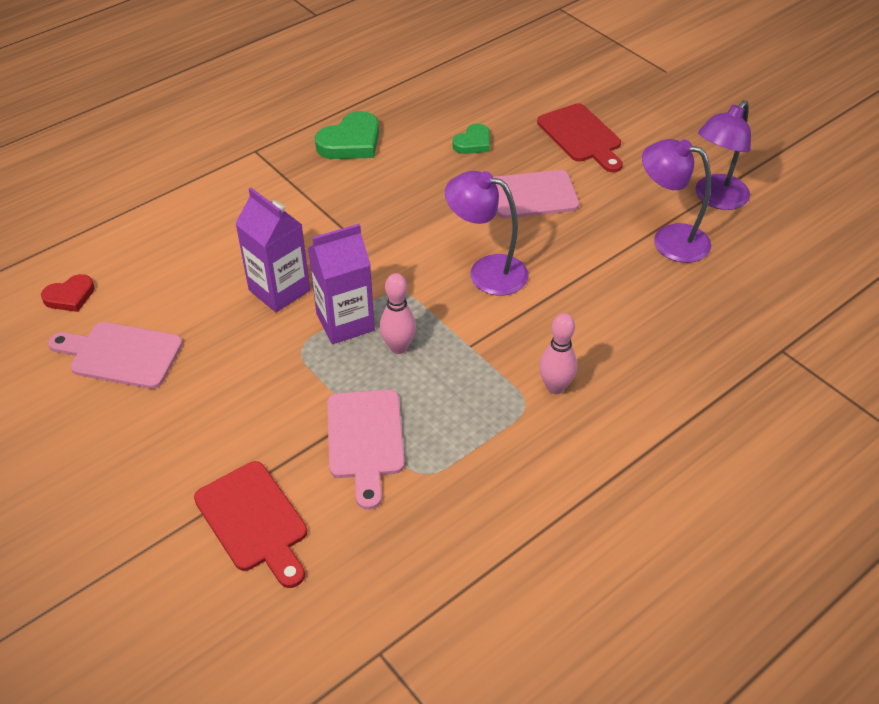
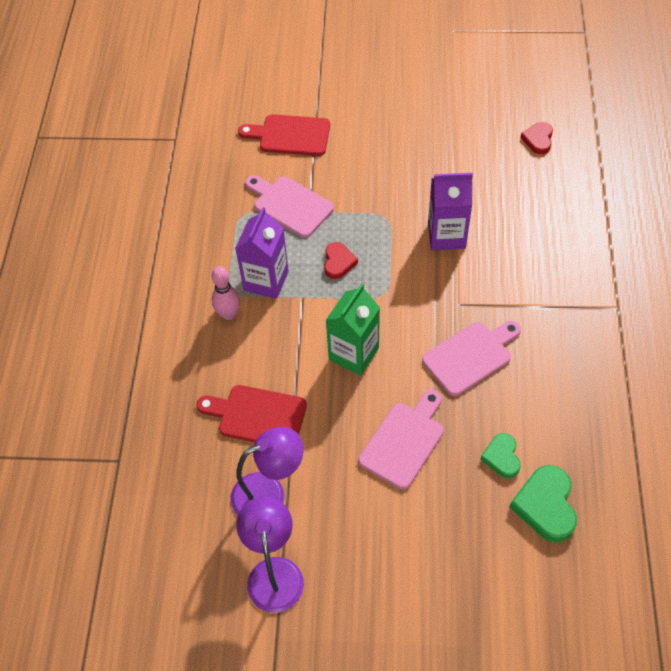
camera: 135 degrees right, 10 degrees up
pink cutting board [48,322,183,389] -> pink cutting board moved to [422,321,521,396]
purple carton [308,224,375,344] -> purple carton moved to [235,207,289,299]
green heart [315,111,379,159] -> green heart moved to [510,465,577,542]
pink bowling pin [380,273,416,354] -> red heart [324,242,358,279]
purple lamp [445,171,529,295] -> green carton [326,283,380,376]
red cutting board [537,103,623,172] -> red cutting board moved to [196,385,307,442]

